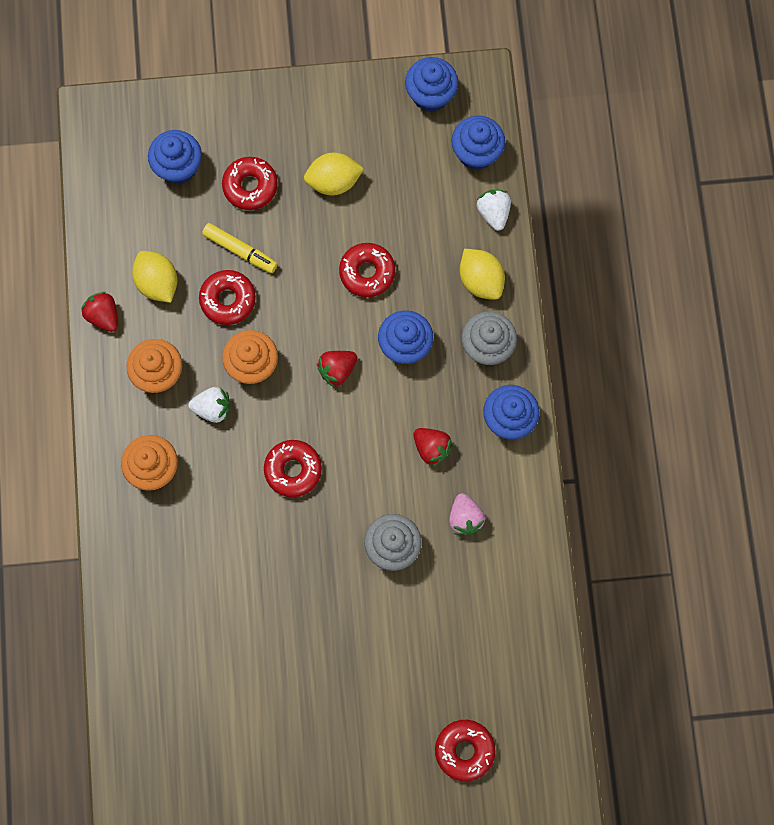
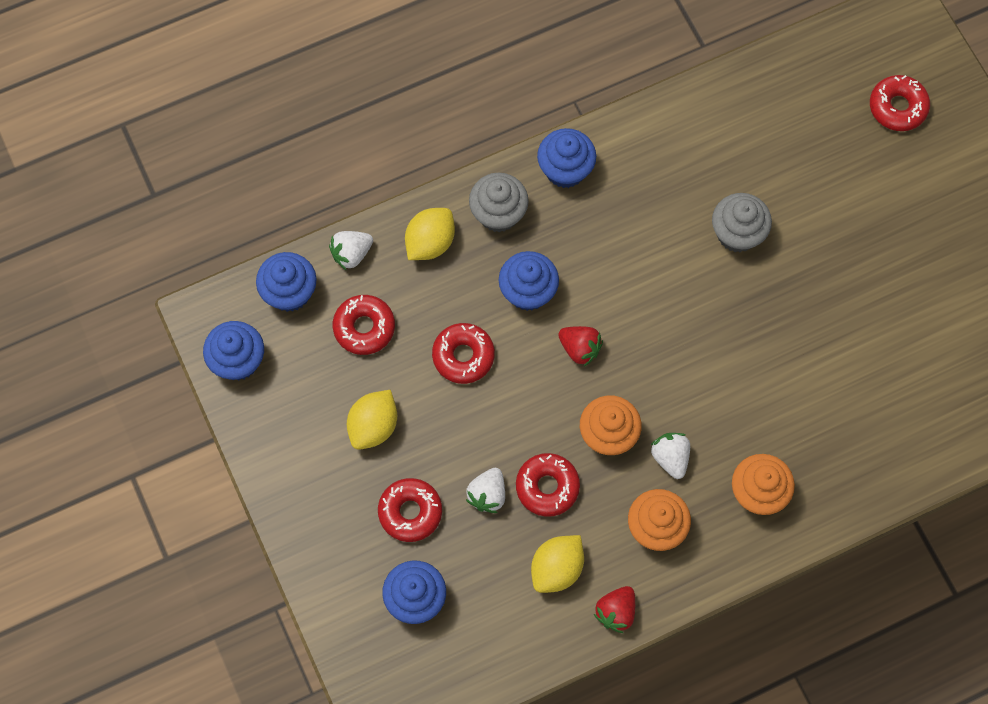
camera: 110 degrees left, 5 degrees down
yellow marker [202,223,278,273] -> white strawberry [466,468,505,513]
red donut [264,440,322,497] -> red donut moved to [333,295,395,355]
yellow lemon [304,152,364,195] -> yellow lemon turned 60 degrees clockwise [347,390,397,450]
red strawberry [413,428,453,467] -> none
pink strawberry [449,493,485,535] -> none

